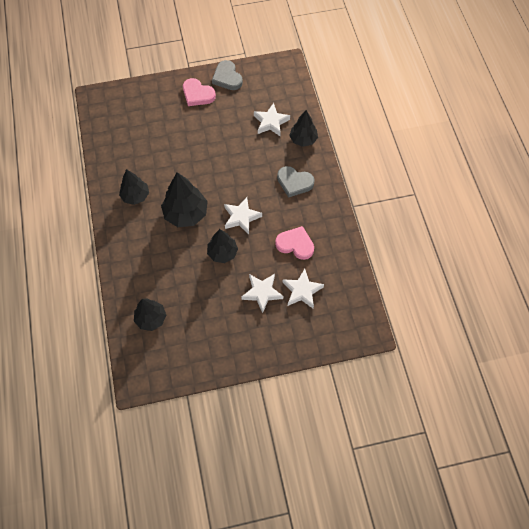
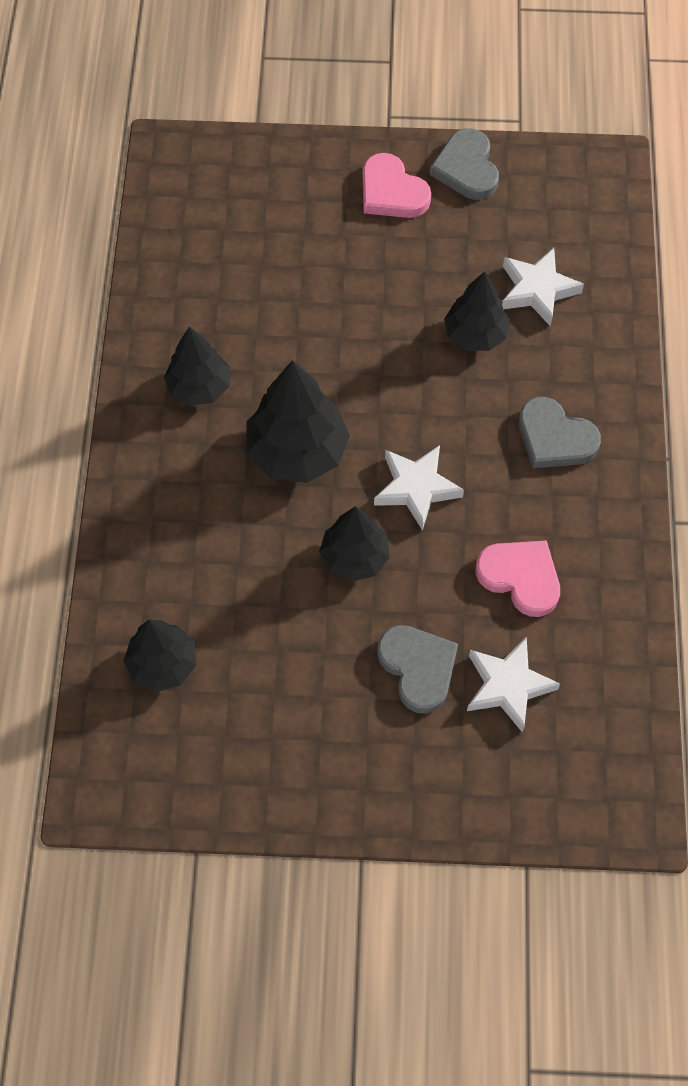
camera: 15 degrees right, 0 degrees up
white star [241,274,283,313] -> grey heart [377,625,458,714]
black tree [289,110,318,147] -> black tree moved to [444,271,510,351]

